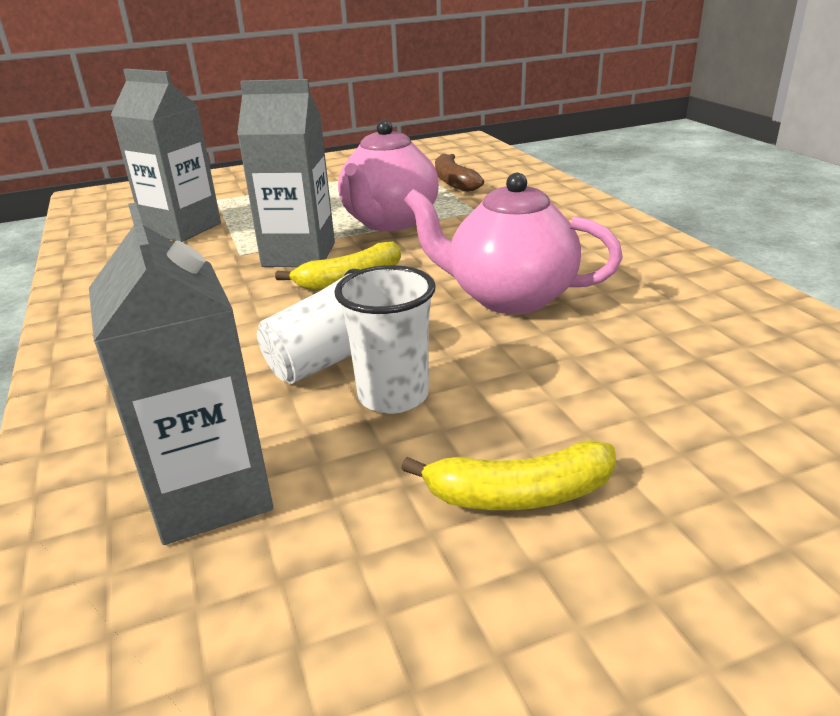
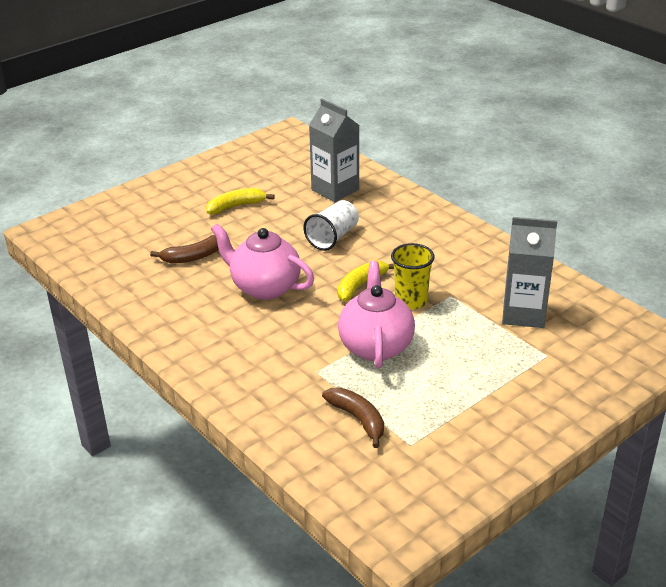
camera: 160 degrees right, 5 degrees up
grey carton [237,79,335,267] -> yellow cup [391,243,435,309]
white cup [334,265,436,414] -> none
pink teapot [404,173,623,314] -> pink teapot turned 150 degrees counterclockwise [211,224,314,300]
none -> brown banana [150,235,219,264]

